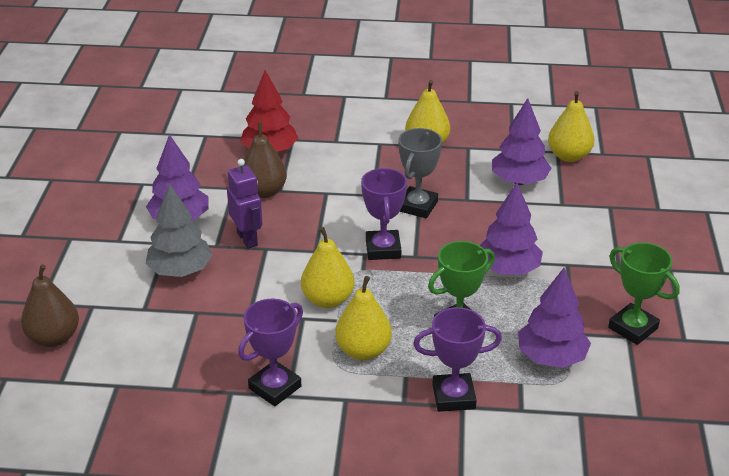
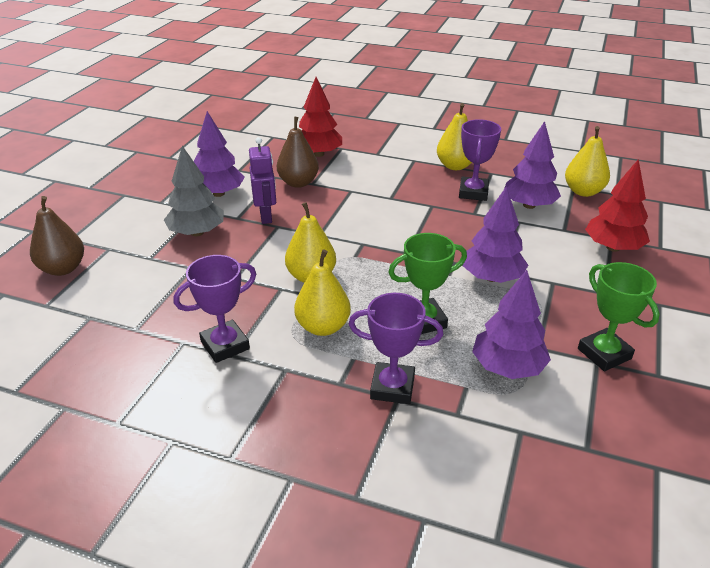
camera: 15 degrees right, 0 degrees up
purple trophy [361,168,407,260] -> purple trophy moved to [459,119,501,201]
grey trophy [398,128,442,218] -> none
none -> red tree [585,159,650,252]

